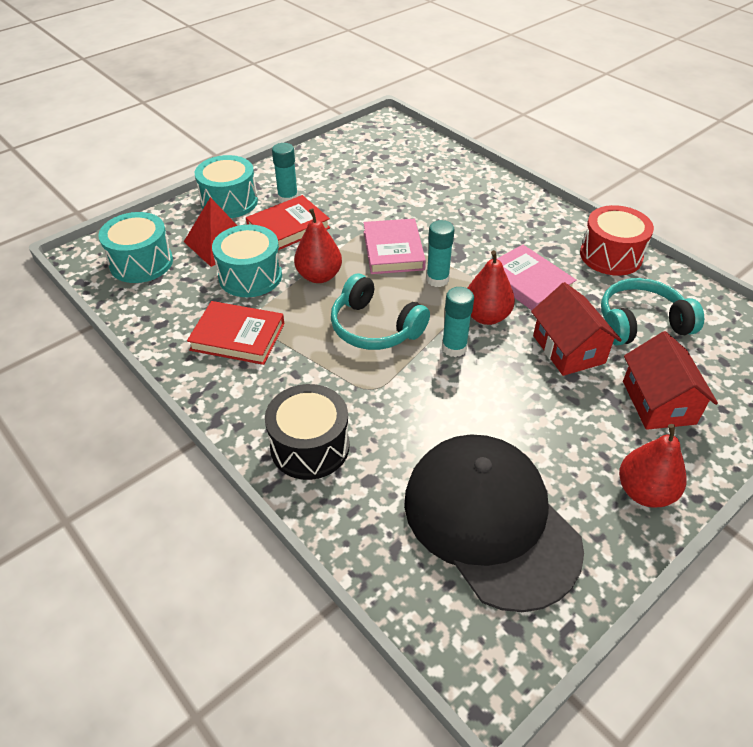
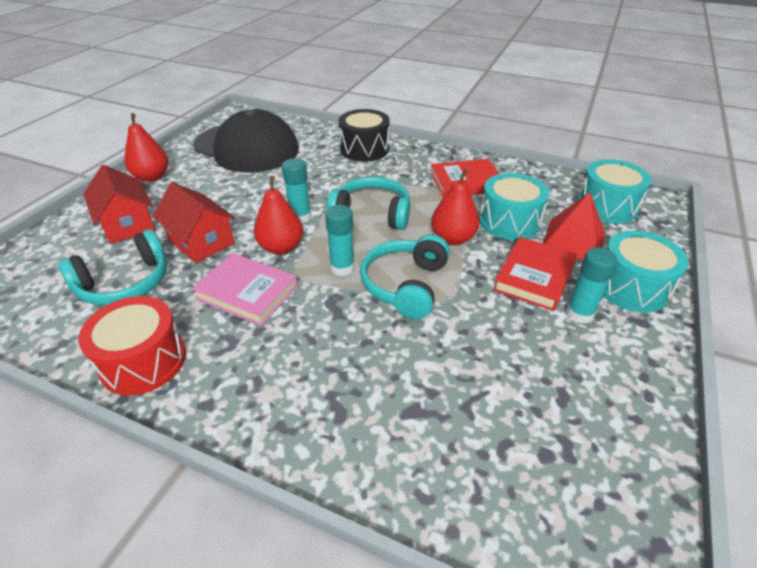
camera: 155 degrees right, 5 degrees down
pink book [363,219,426,274] -> turquoise headphones [360,234,450,319]

